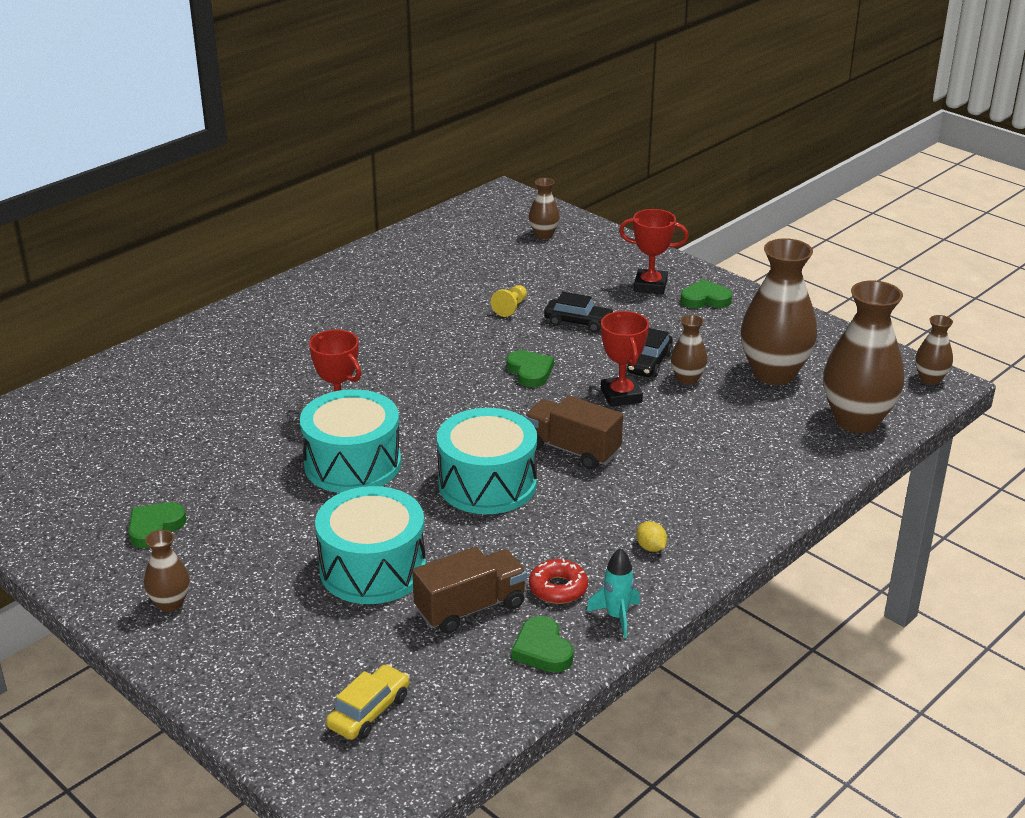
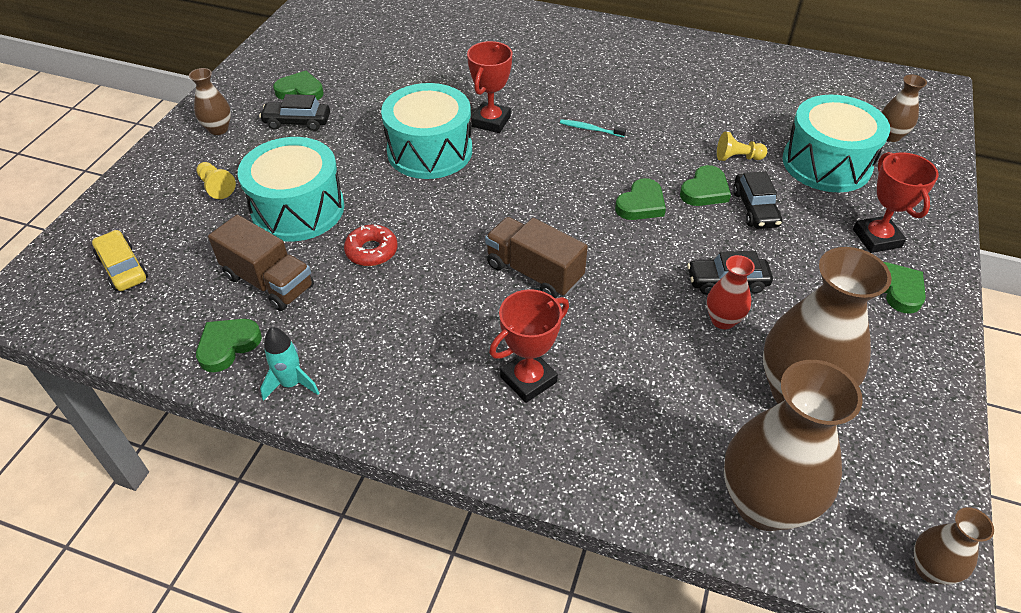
camera: 65 degrees right, 15 degrees up
yellow car [326,664,410,740] -> yellow car turned 135 degrees counterclockwise [92,230,148,291]
turquoise drum [437,408,537,514] -> turquoise drum moved to [783,95,890,192]
brown truck [524,395,623,470] -> brown truck turned 60 degrees counterclockwise [485,217,588,298]
red donut [529,558,588,604] -> red donut moved to [344,224,398,266]
red trophy [601,311,649,407] -> red trophy moved to [489,289,569,403]
yellow lemon [636,521,667,552] -> none
brown vase [671,315,707,385] -> red vase [707,255,755,329]
none -> yellow pawn [196,162,236,199]
none -> black car [259,94,330,131]
none -> turquoise toothbrush [560,119,626,137]
none -> green heart [680,165,731,206]

